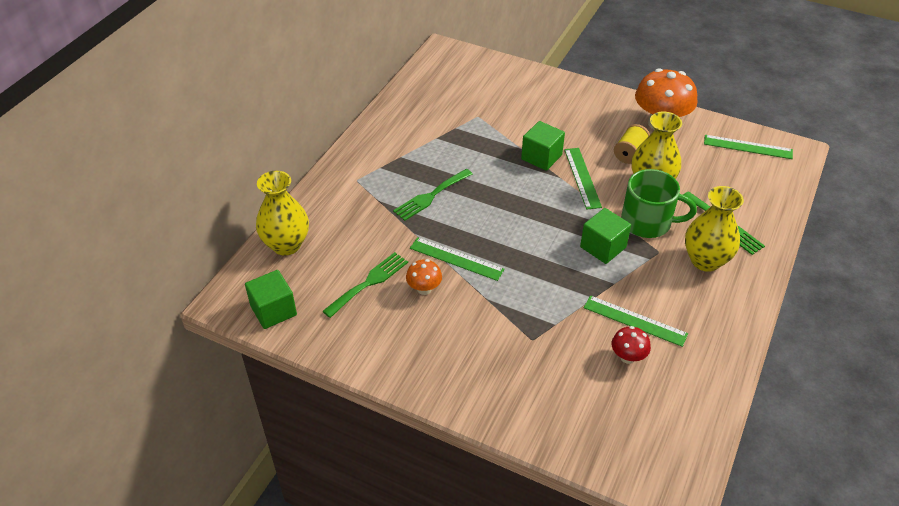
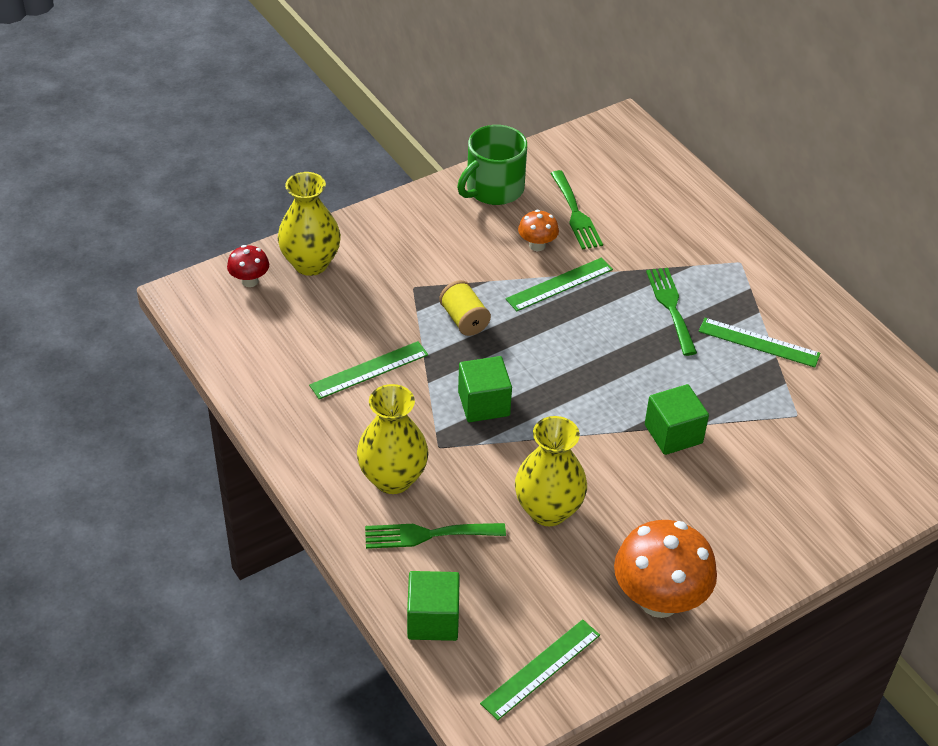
camera: 120 degrees right, 0 degrees up
green cube [245,270,297,329] -> green cube moved to [407,571,460,641]
yellow vase [256,171,309,256] -> yellow vase moved to [278,172,341,276]
green ruler [564,148,602,210] -> green ruler moved to [699,318,821,368]
red mushroom [612,326,651,364] -> red mushroom moved to [227,245,269,287]
yellow spool [614,124,650,164] -> yellow spool moved to [439,280,491,336]
green mug [621,169,697,238] -> green mug moved to [457,125,527,205]

